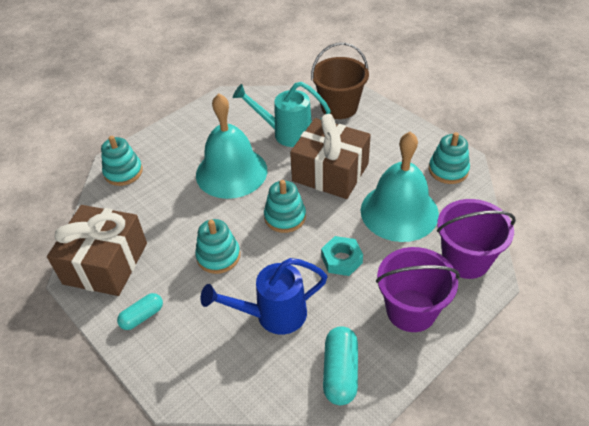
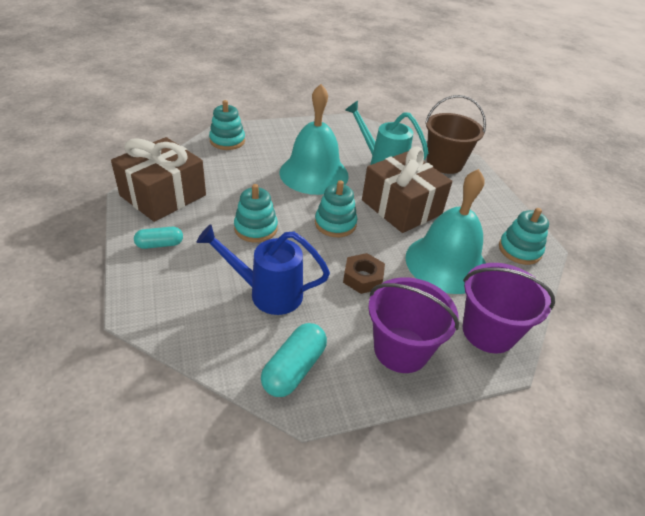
camera: 20 degrees right, 5 degrees down
turquoise nut [321,236,363,276] -> brown nut [343,253,385,294]

